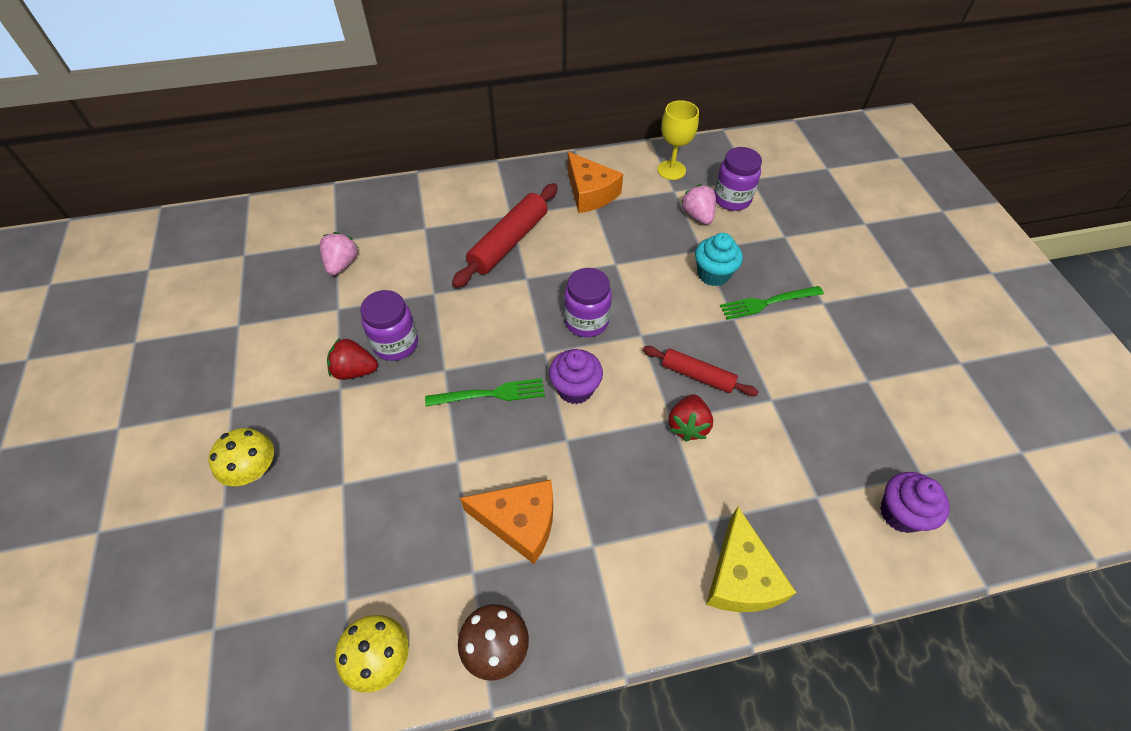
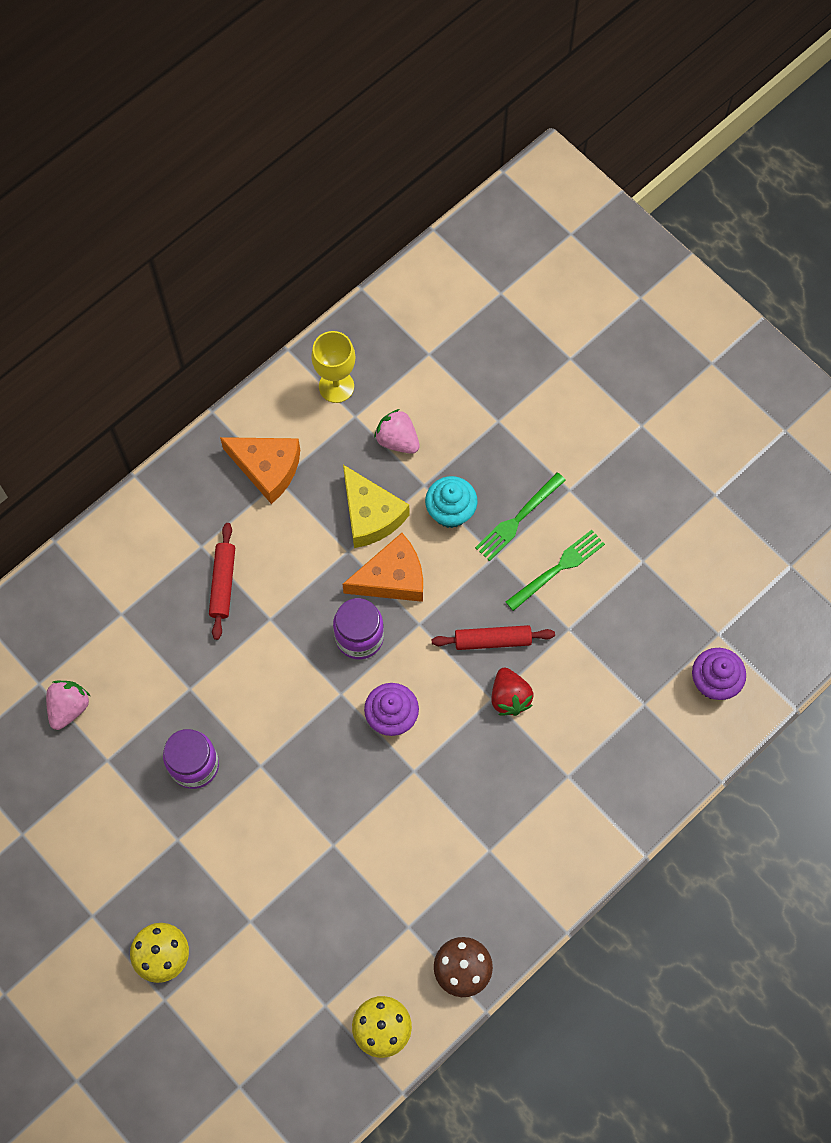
camera: 30 degrees left, 15 degrees up
pink strawberry [320,232,359,275] -> pink strawberry turned 45 degrees clockwise [46,681,90,730]
red strawberry [327,338,378,380] -> none
green fork [425,378,545,407] -> green fork moved to [506,530,605,611]
red rolling pin [452,183,558,288] -> red rolling pin [209,523,235,640], size x0.62
orange cheese [460,480,553,564] -> orange cheese moved to [342,533,423,602]
yellow cheese [706,507,797,612] -> yellow cheese moved to [343,465,409,548]
purple jar [714,147,762,211] -> none

